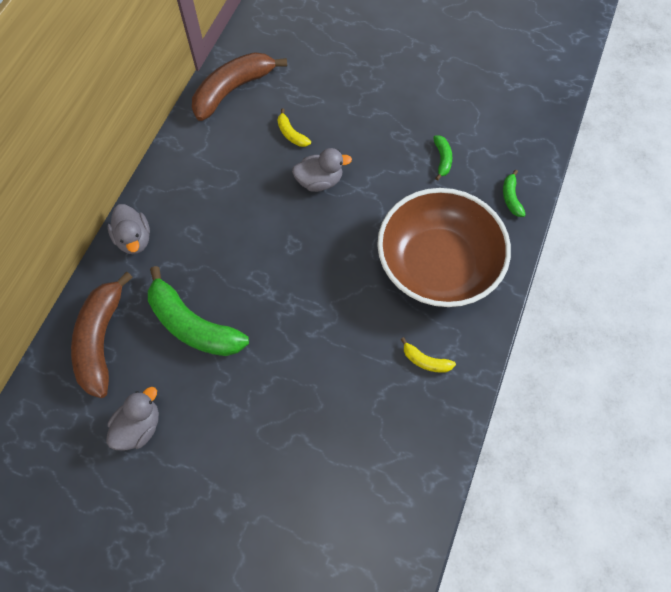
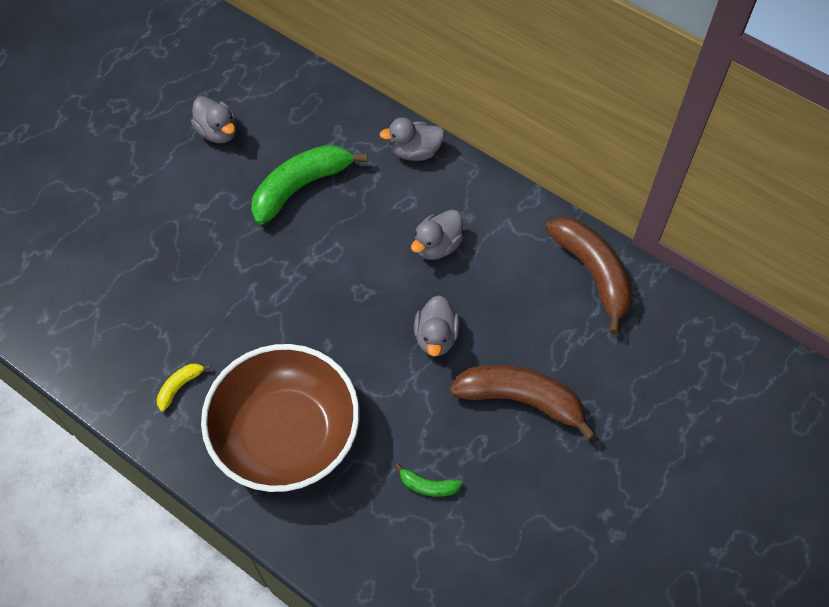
camera: 105 degrees right, 5 degrees down
brown banana [71,272,133,398] -> brown banana moved to [450,365,596,440]
yellow banana [277,108,311,147] -> none
green banana [503,170,526,217] -> none
none -> grey duck [411,210,464,260]

